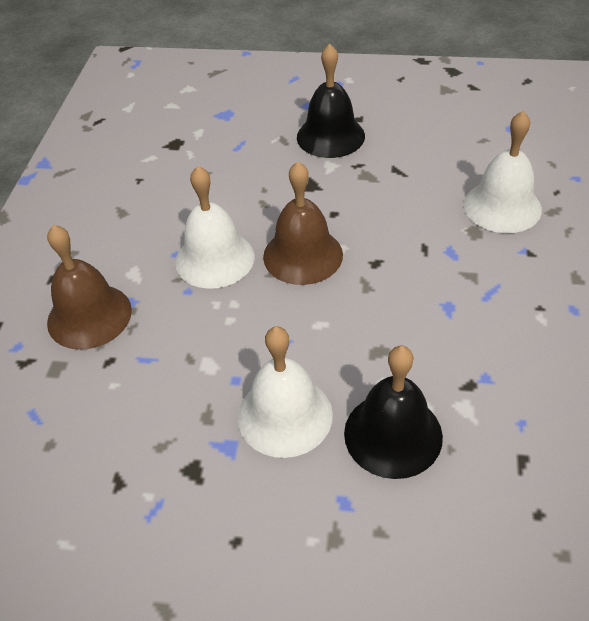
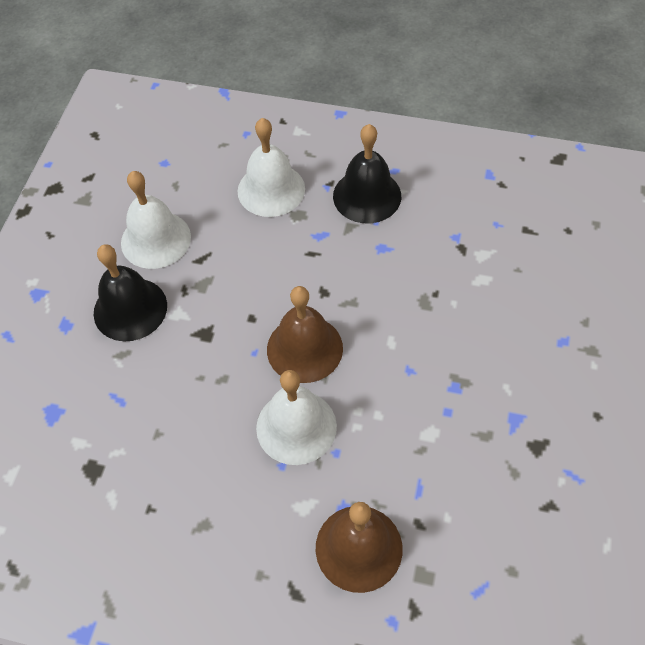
camera: 85 degrees left, 10 degrees up
white bell [238,326,333,458] -> white bell moved to [121,171,191,269]
black bell [344,346,443,479] -> black bell moved to [333,124,401,223]

